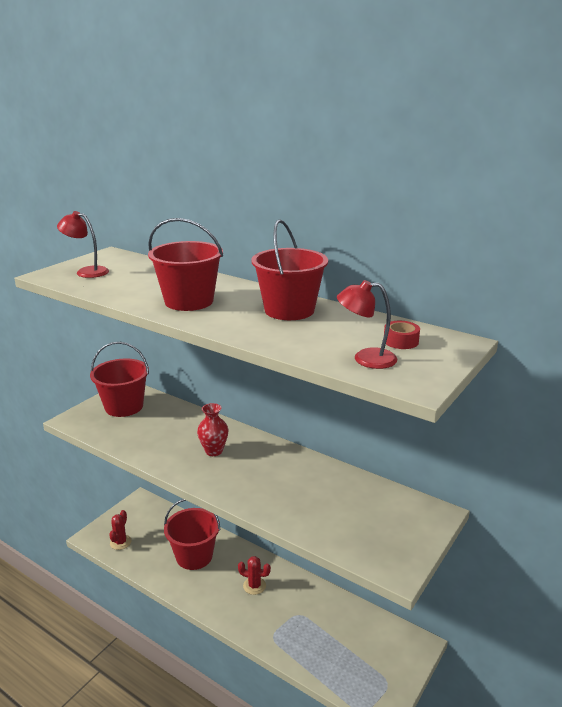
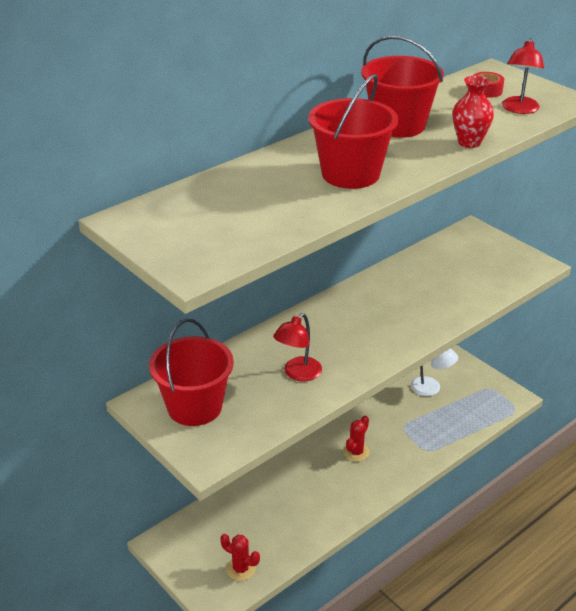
camera: 75 degrees left, 10 degrees up
red lamp [57,211,109,278] -> red lamp moved to [273,313,322,381]
red bucket [164,499,220,570] -> none
red vase [197,403,229,456] -> red vase moved to [453,76,494,148]
none -> white lamp [411,348,458,396]

